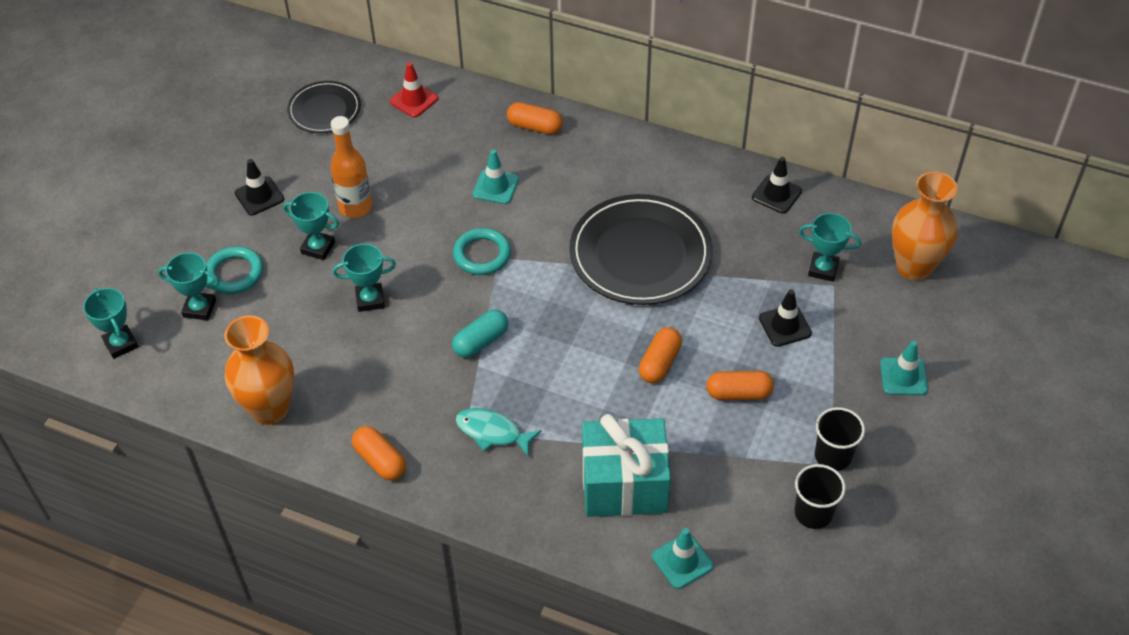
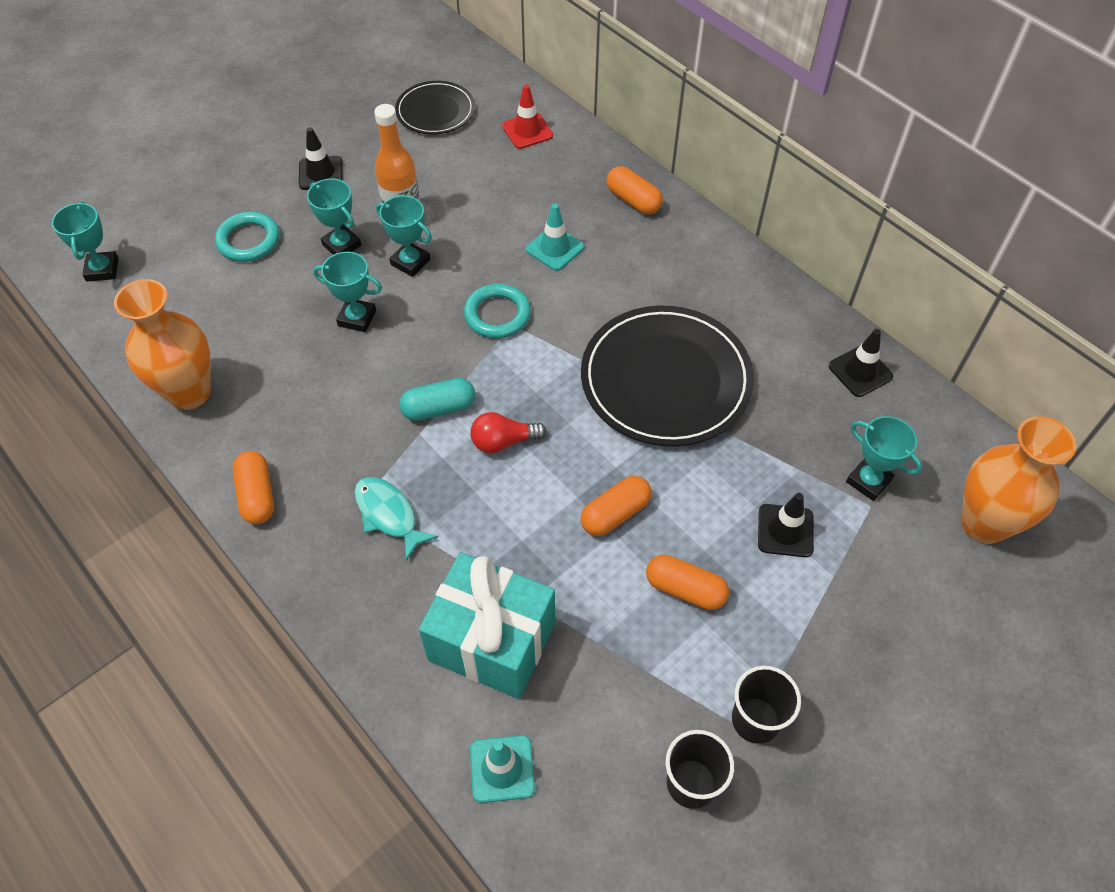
camera: 25 degrees right, 5 degrees up
turquoise trophy [158,253,220,320] -> turquoise trophy moved to [376,195,432,277]
turquoise traffic cone [880,341,928,395] -> none
none -> red light bulb [470,412,547,453]

